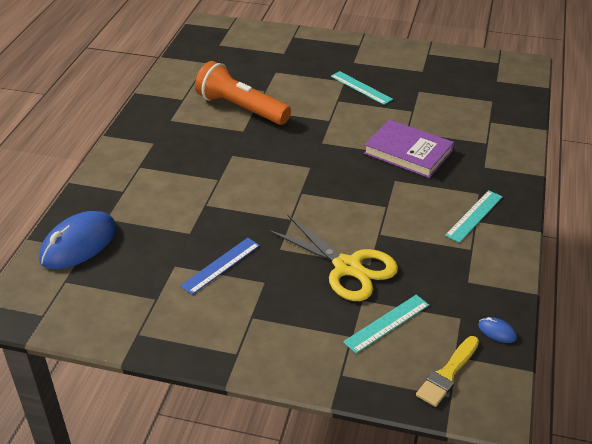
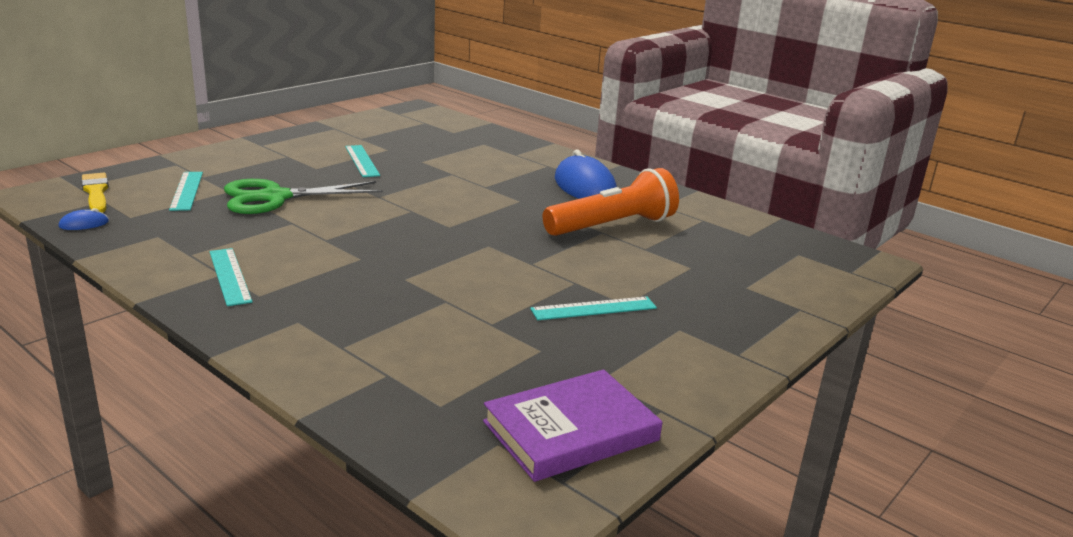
camera: 115 degrees right, 15 degrees down
blue mouse [39,211,117,269] -> blue mouse moved to [555,150,617,199]
blue ruler [180,238,260,295] -> turquoise ruler [345,145,380,177]
yellow scissors [268,214,398,301] -> green scissors [224,179,383,214]
purple book [364,119,454,178] -> purple book moved to [483,369,662,482]

